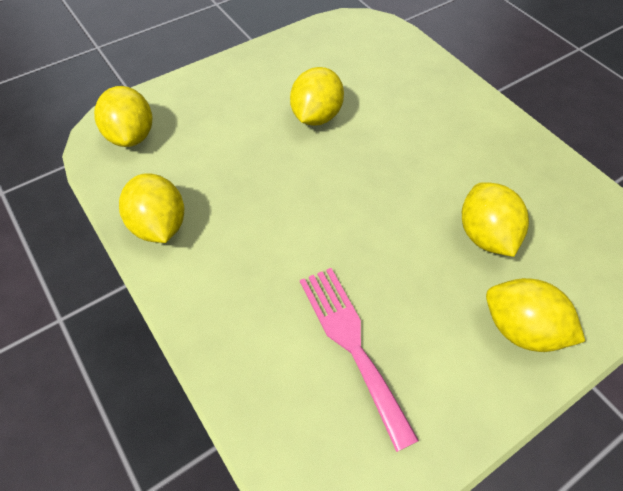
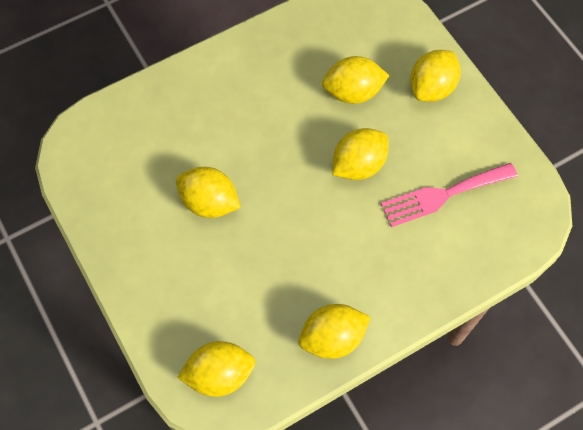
camera: 85 degrees left, 10 degrees up
none -> yellow lemon [332,128,389,180]

